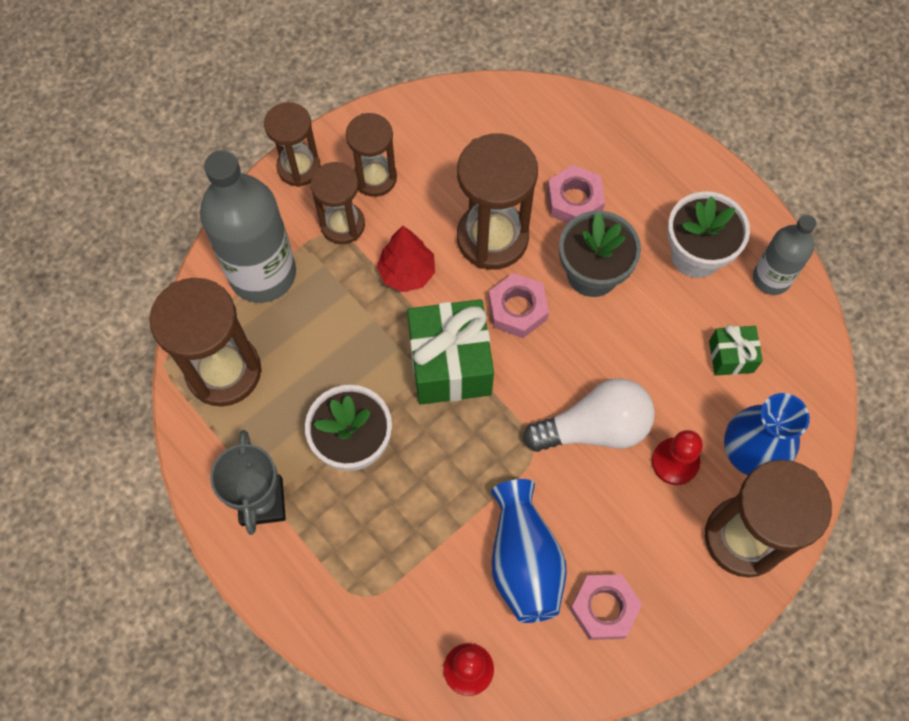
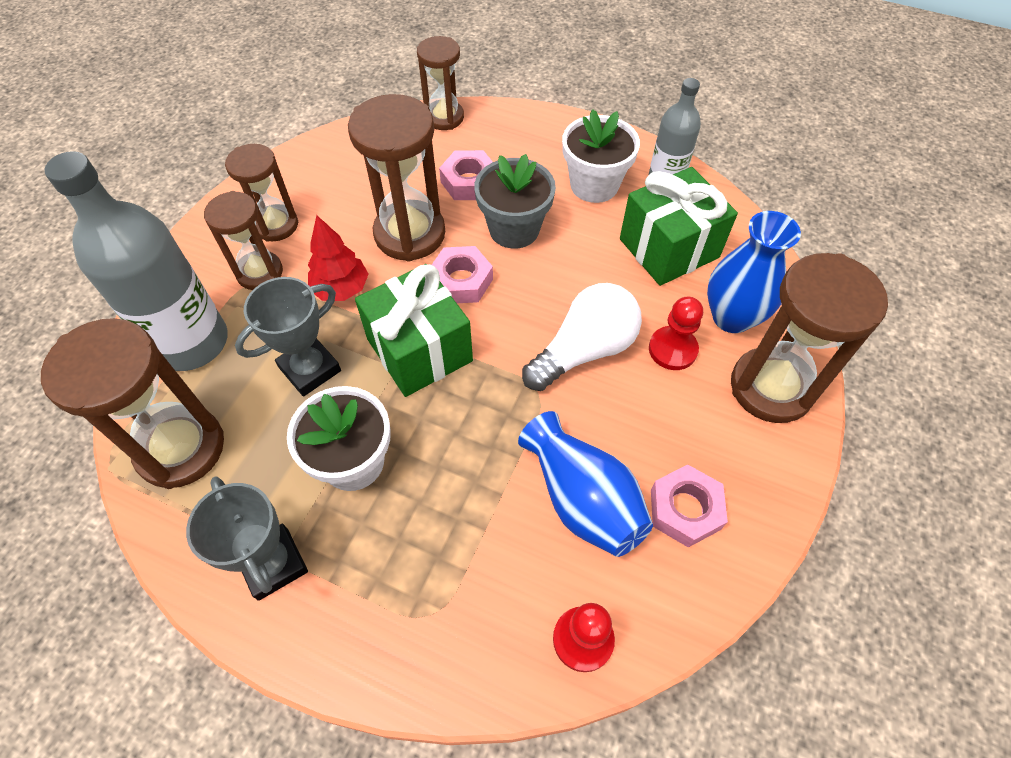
camera: 25 degrees left, 10 degrees down
brown hourglass [264,102,321,187] -> brown hourglass moved to [417,36,464,130]
green gift [709,325,763,376] -> green gift [620,167,738,286], size x1.93
none -> grey trophy [235,277,341,396]

